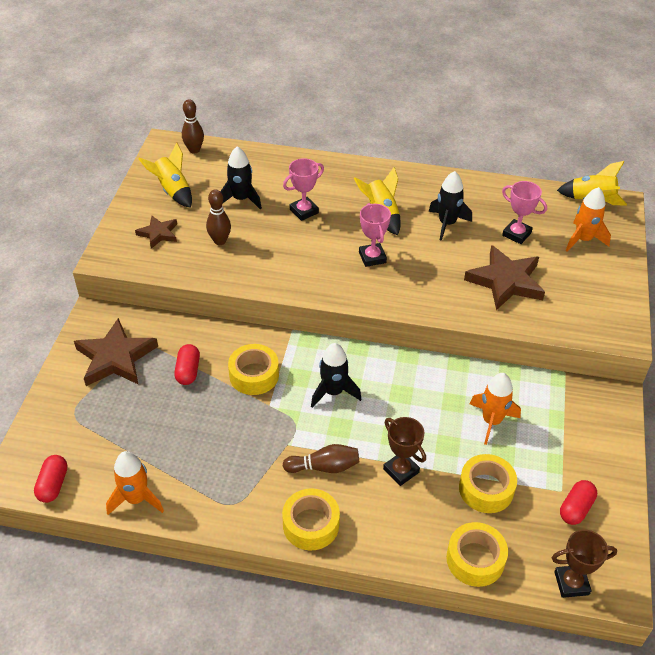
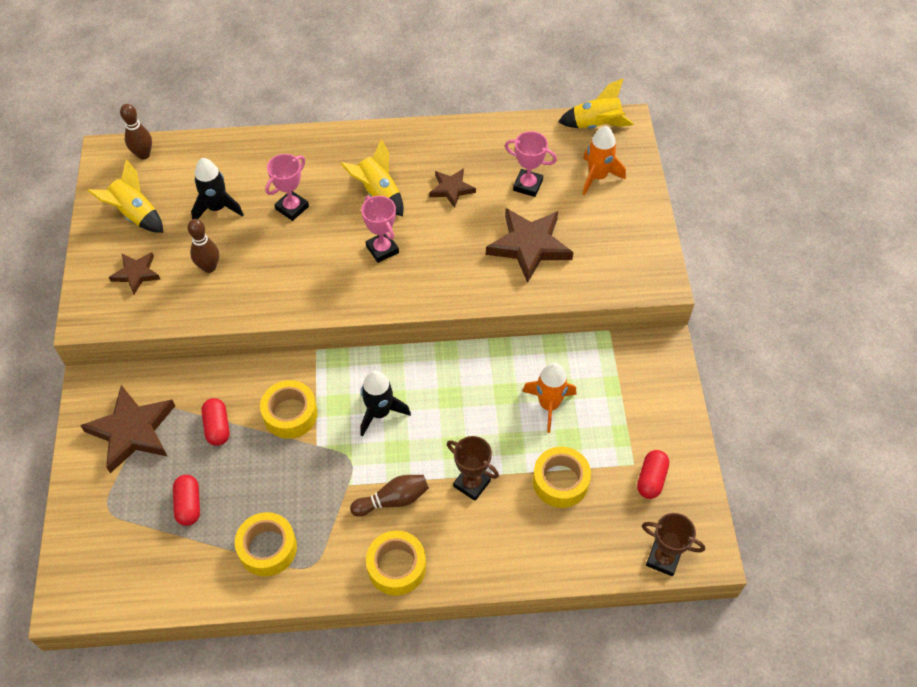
camera: 15 degrees left, 10 degrees up
red capsule [34,455,68,503] -> red capsule moved to [173,475,200,526]
orange rocket [106,451,164,515] -> none
black rocket [429,171,472,241] -> brown star [429,168,476,208]
yellow tape [446,522,508,587] -> yellow tape moved to [235,512,297,576]
brown trophy [552,530,617,598] -> brown trophy turned 45 degrees clockwise [642,513,705,576]

